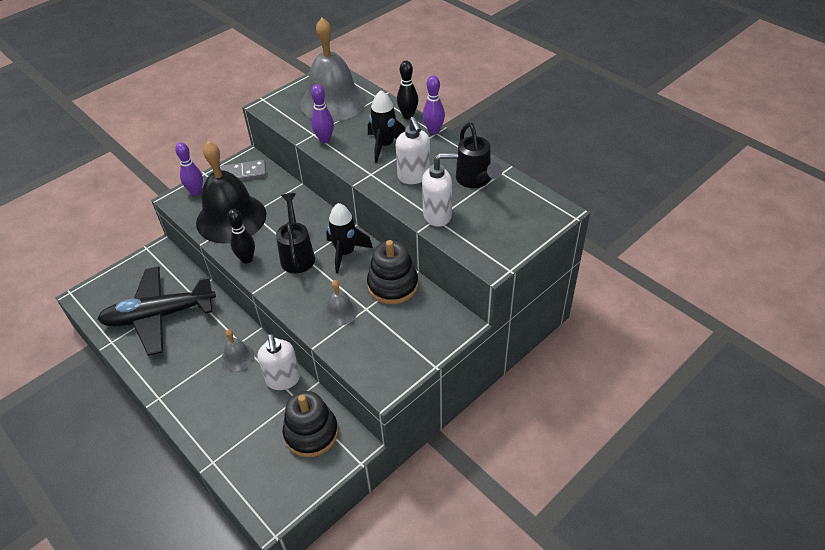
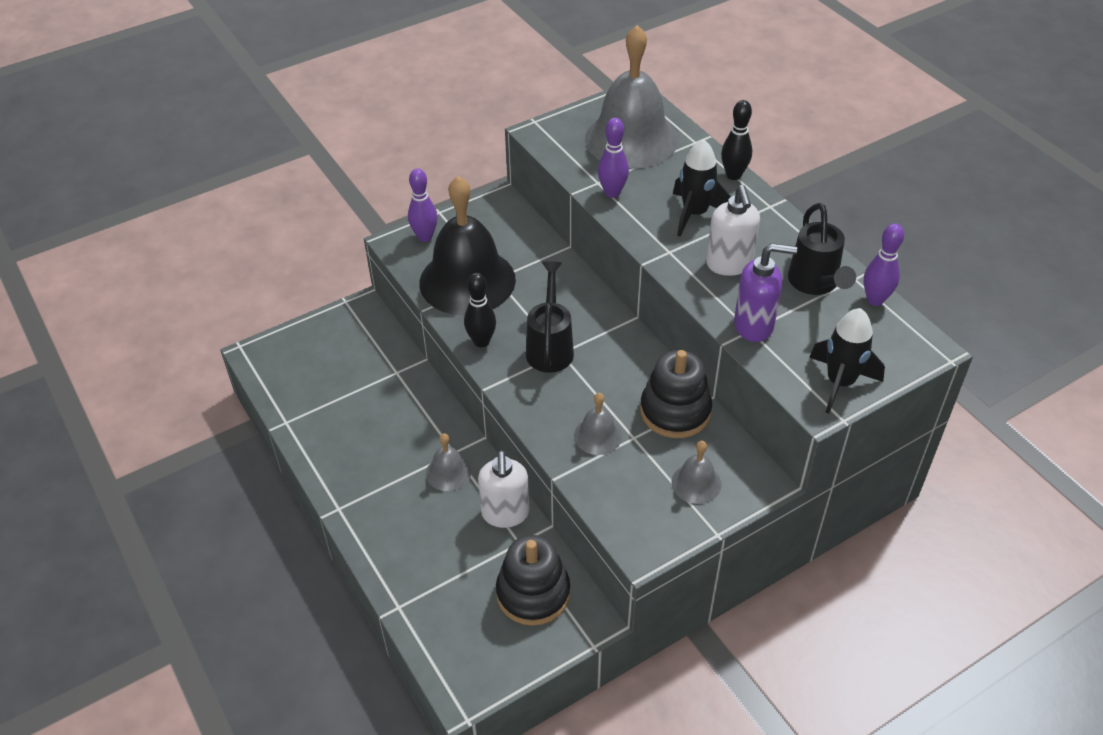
camera: 10 degrees right, 0 degrees up
black plane [97,266,216,356] -> none
grey domino [220,160,266,181] -> none
black rocket [326,203,373,273] -> black rocket moved to [809,308,885,414]
white soap dispenser [422,153,458,227] -> purple soap dispenser [734,243,797,342]
purple bowling pin [423,75,445,135] -> purple bowling pin moved to [864,224,904,306]
none -> grey bell [671,441,721,504]

